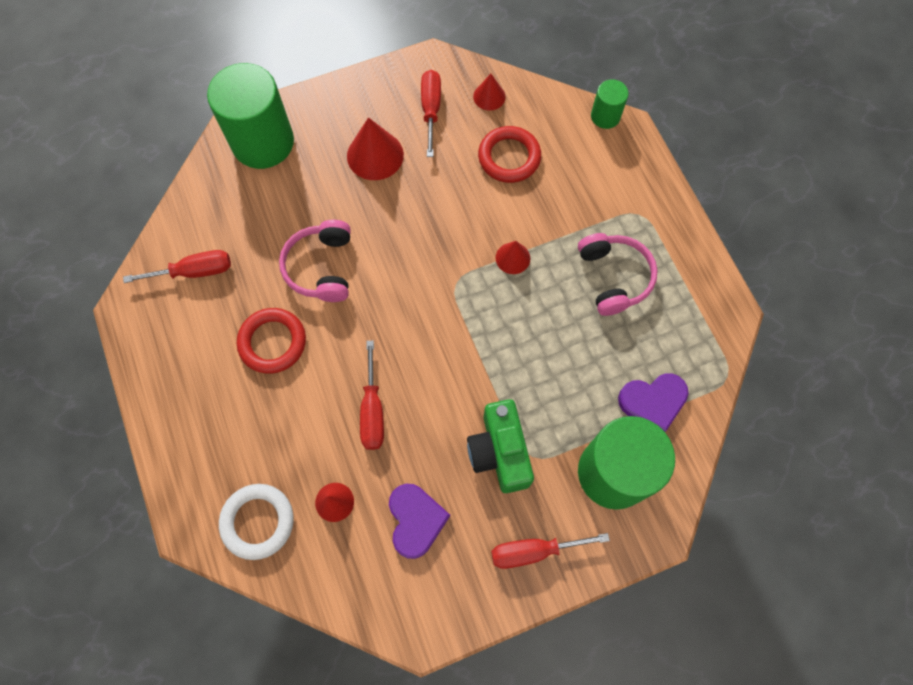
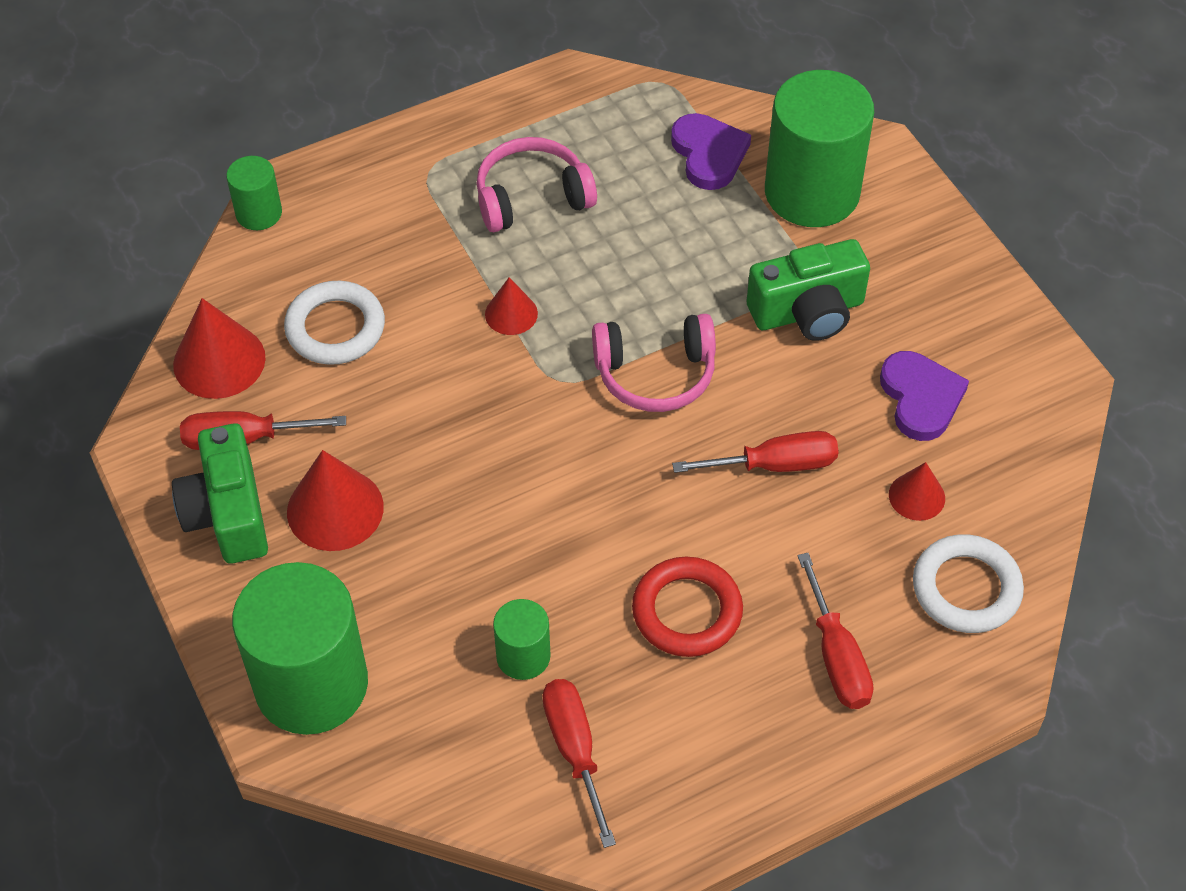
camera: 95 degrees left, 15 degrees down
pink headphones [279,220,351,302] -> pink headphones moved to [592,314,716,412]
purple heart [389,484,450,559] -> purple heart turned 90 degrees clockwise [880,351,969,441]
red cone [473,74,506,111] -> red cone [173,298,266,399], size x1.71
red ring [478,126,541,183] -> white ring [284,281,385,365]
red screwdriver [491,533,610,569] -> red screwdriver moved to [798,553,874,709]
none -> green camera [172,423,268,564]
none -> green cylinder [493,599,550,680]

